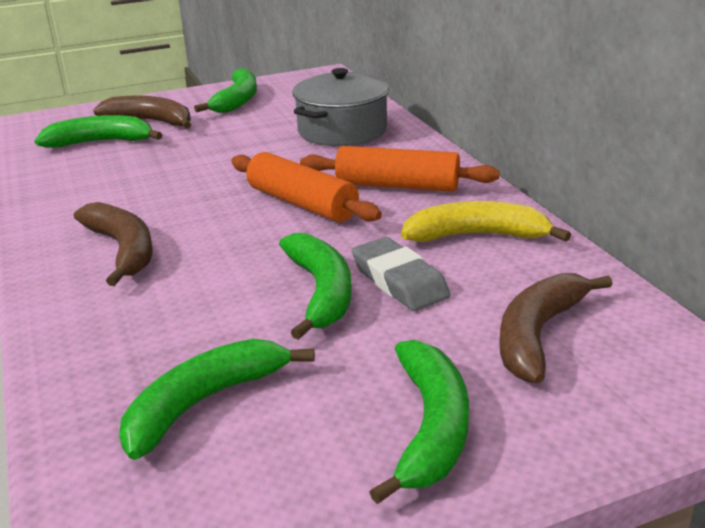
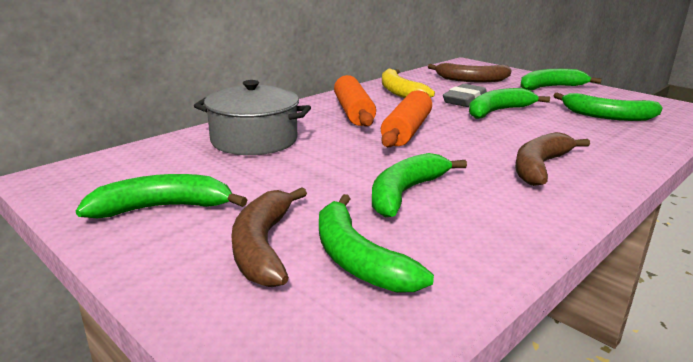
camera: 115 degrees left, 5 degrees down
none -> green banana [372,153,467,218]

